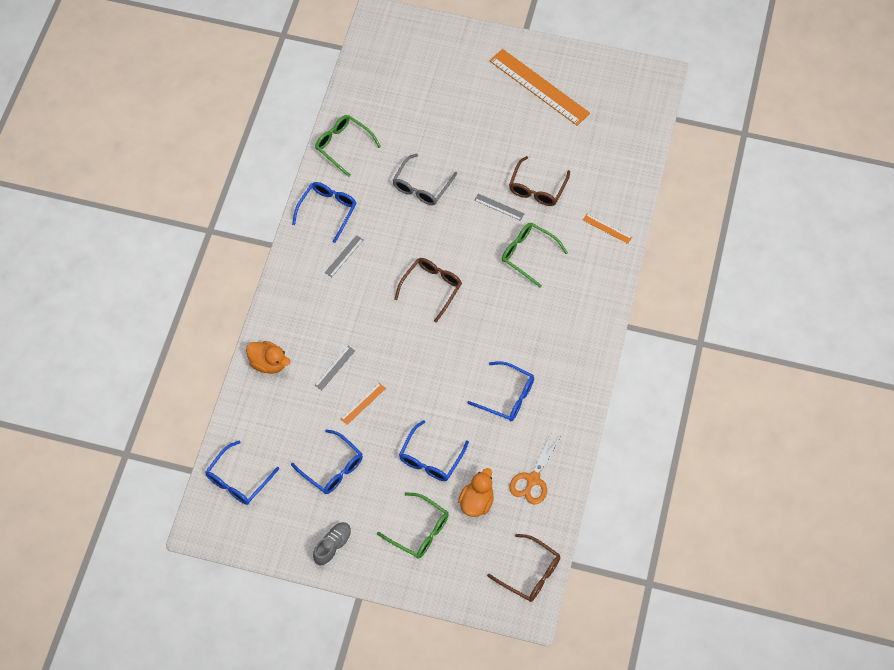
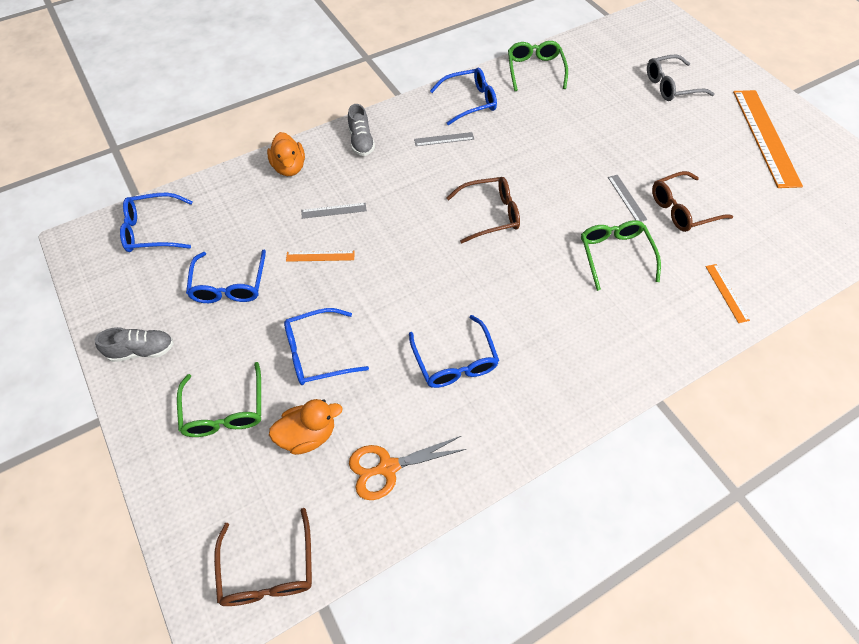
camera: 45 degrees right, 5 degrees down
grey glasses [392,153,457,205] -> grey glasses moved to [647,55,714,101]
none -> grey shoe [348,104,375,156]

